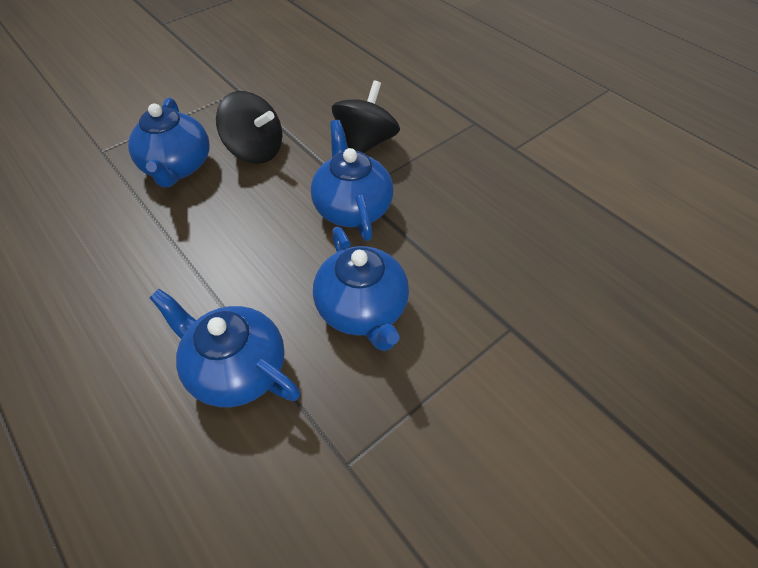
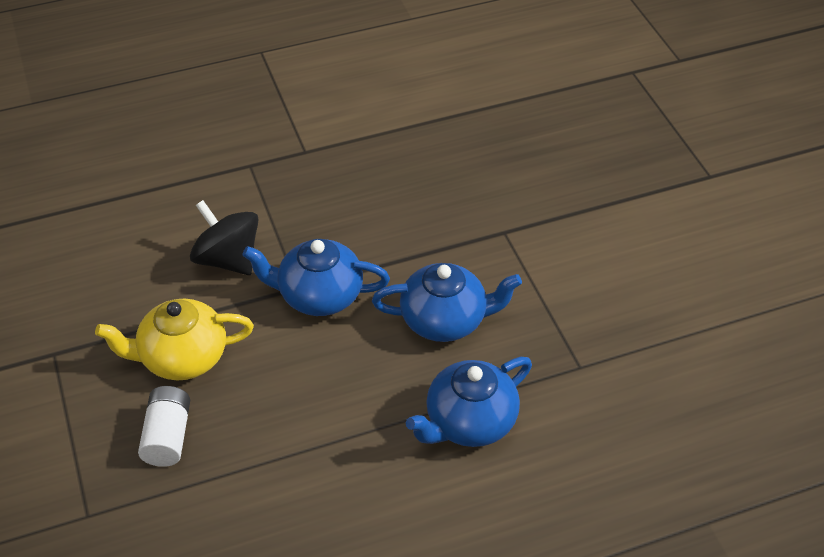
camera: 70 degrees left, 5 degrees down
blue teapot [128,97,210,187] -> white battery [138,386,190,467]
black spinning top [216,91,282,164] -> yellow teapot [95,299,254,380]

